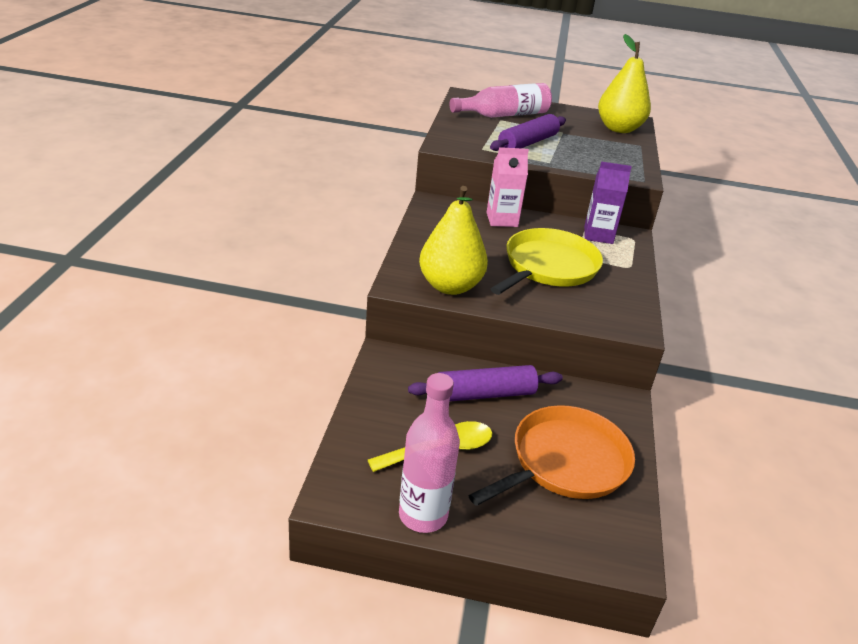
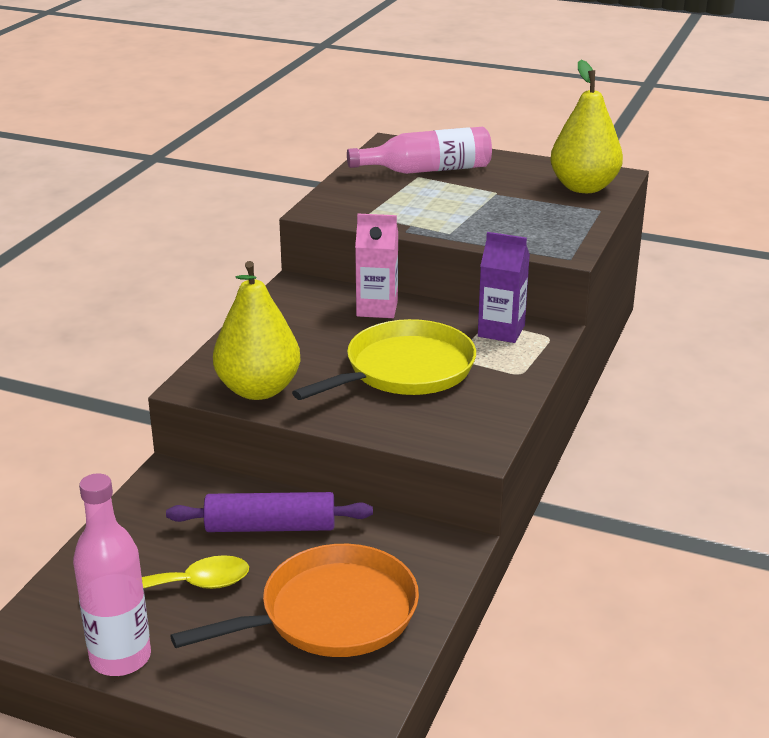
camera: 15 degrees right, 5 degrees down
purple rolling pin [490,114,566,151] -> none

